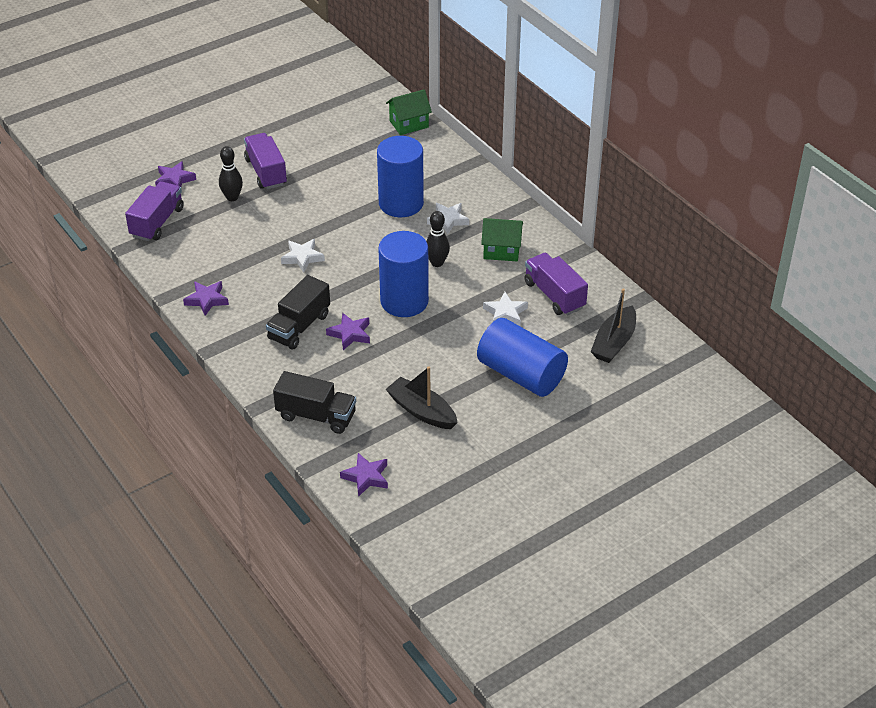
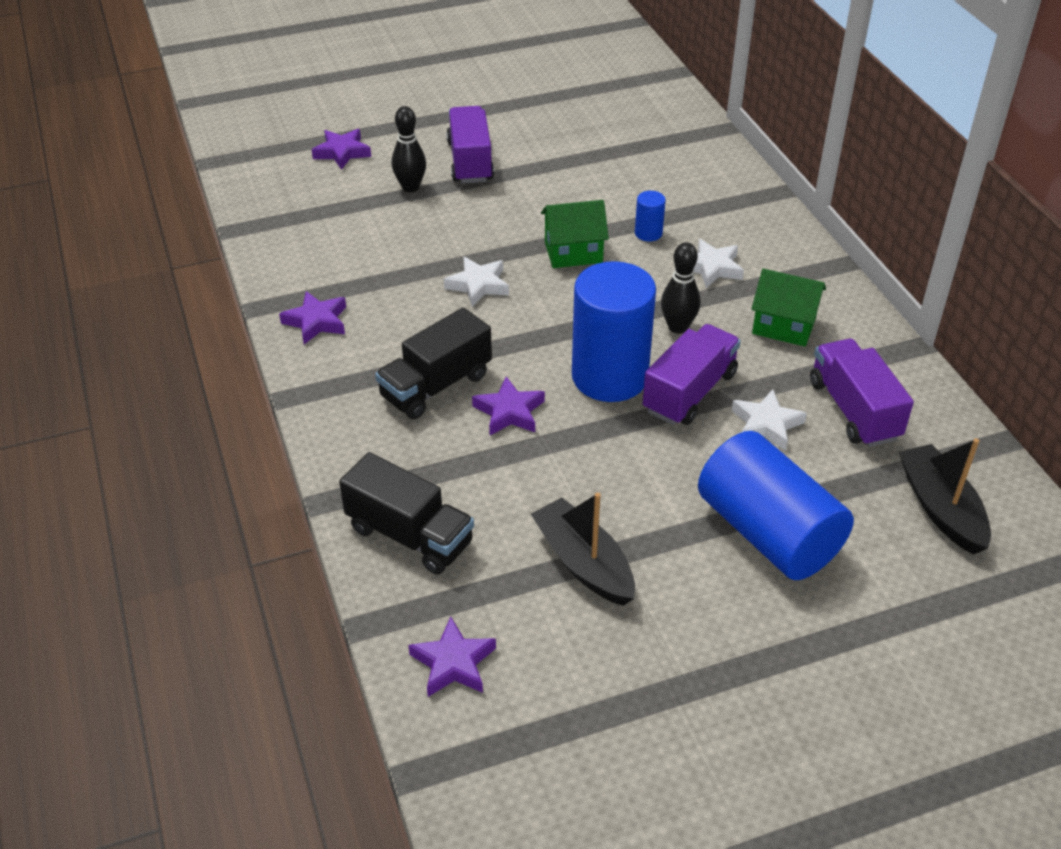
camera: 15 degrees right, 0 degrees up
purple truck [125,181,184,241] -> purple truck moved to [642,324,741,425]
blue cylinder [377,136,424,217] -> blue cylinder [635,191,666,241], size x0.41
green house [386,89,432,135] -> green house moved to [541,200,609,268]
black boat [591,288,636,363] -> black boat turned 120 degrees clockwise [899,438,991,555]

